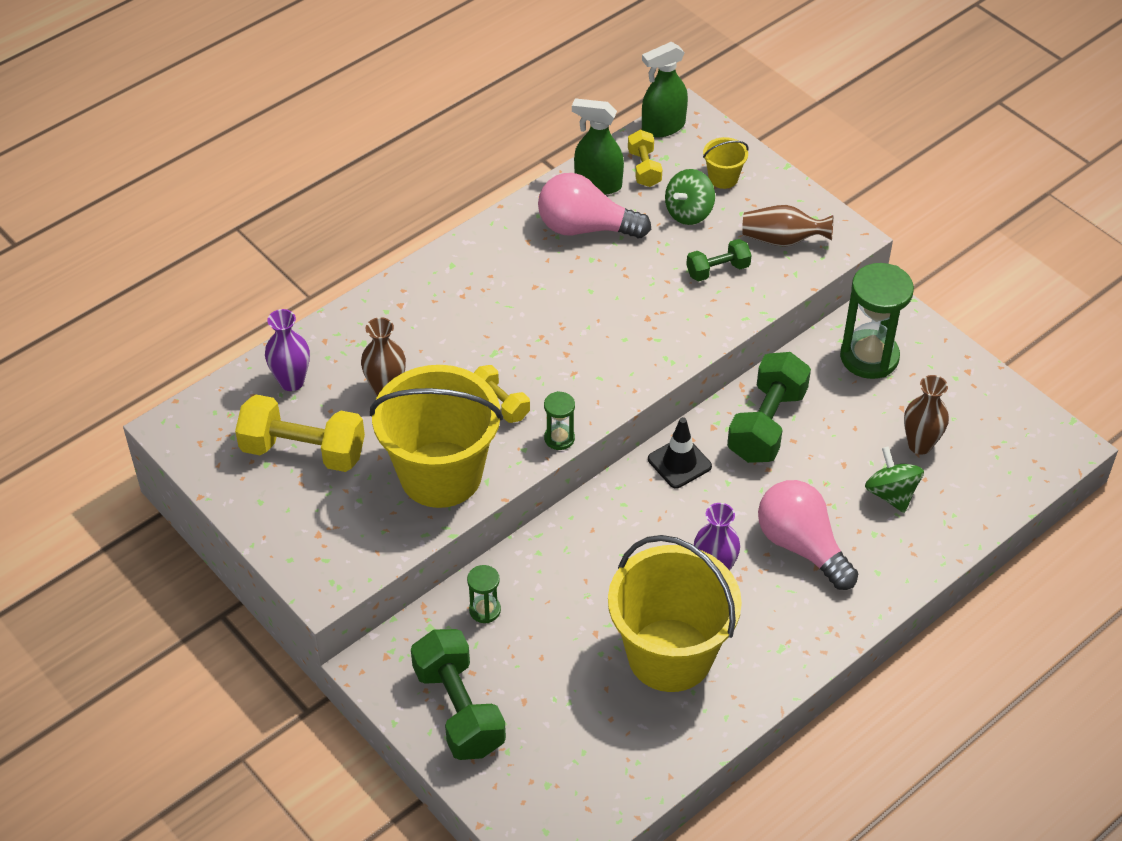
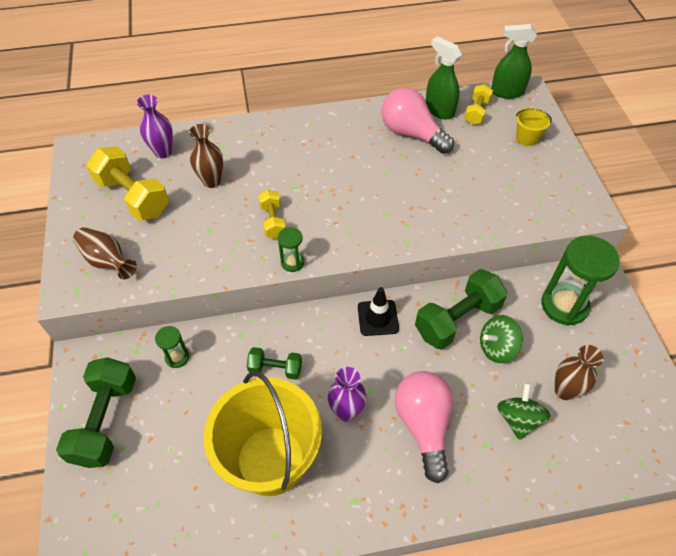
camera: 30 degrees right, 5 degrees up
yellow bucket [370,365,503,508] -> none
green spinning top [665,169,715,225] -> green spinning top moved to [480,315,523,363]
green dumbbell [686,239,752,281] -> green dumbbell moved to [246,347,302,380]
brown vase [742,205,833,247] -> brown vase moved to [73,227,137,279]

